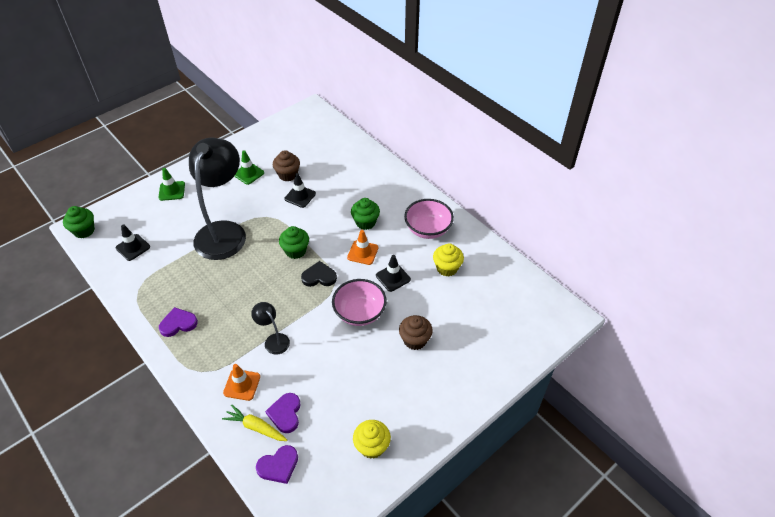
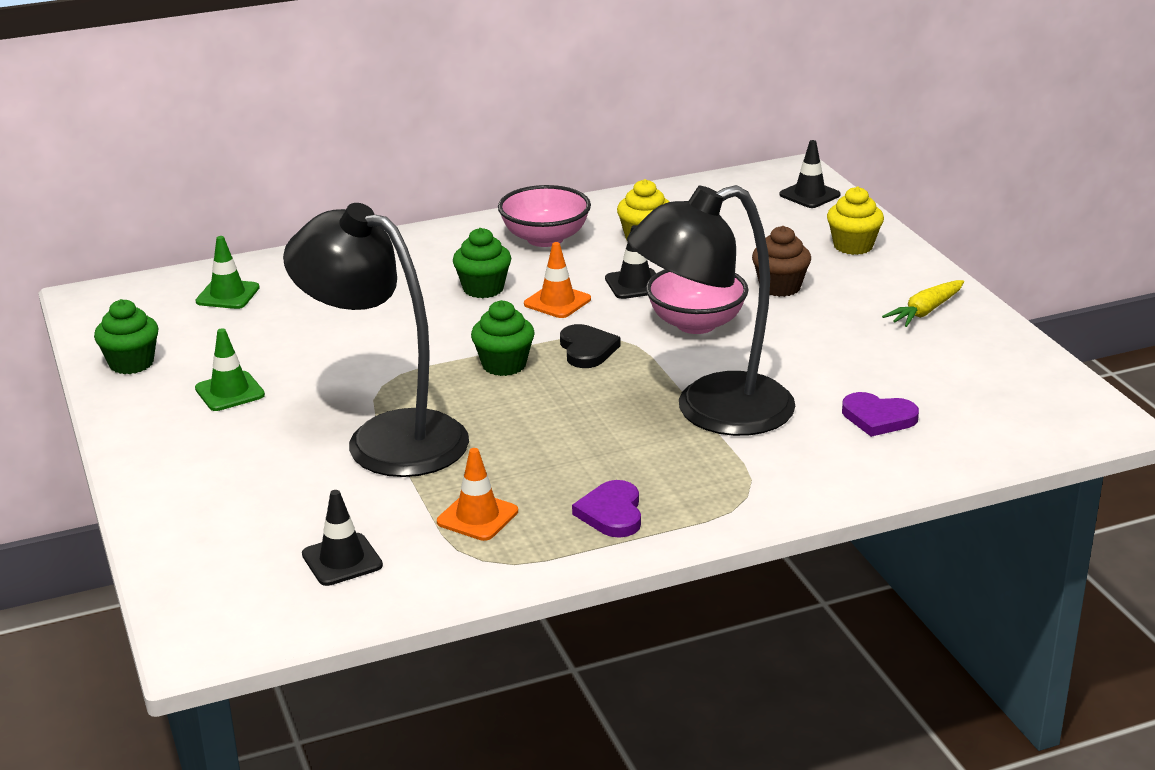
camera: 70 degrees left, 20 degrees down
green cupcake [63,206,95,238] -> green cupcake moved to [94,299,159,374]
green traffic cone [158,168,185,201] -> green traffic cone moved to [196,236,260,309]
yellow carrot [222,404,287,441] -> yellow carrot moved to [882,280,964,327]
orange traffic cone [223,364,260,401] -> orange traffic cone moved to [437,448,518,541]
black lamp [251,302,290,355] -> black lamp [627,185,795,436], size x2.33
purple heart [256,445,298,484] -> none
brown cupcake [273,150,300,182] -> none
black traffic cone [284,173,316,208] -> black traffic cone moved to [779,140,841,208]
black heart [301,261,337,287] -> black heart turned 150 degrees clockwise [560,324,621,368]
yellow cupcake [353,420,391,459] -> yellow cupcake moved to [827,187,884,255]

